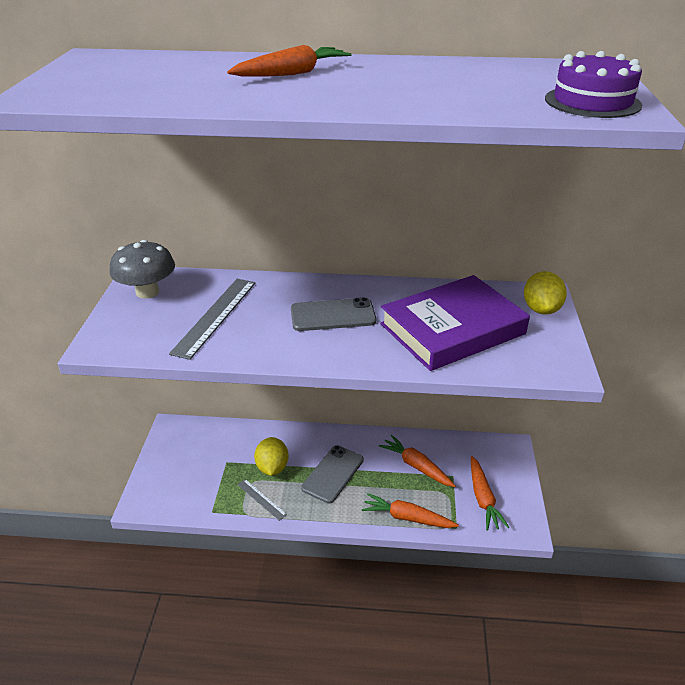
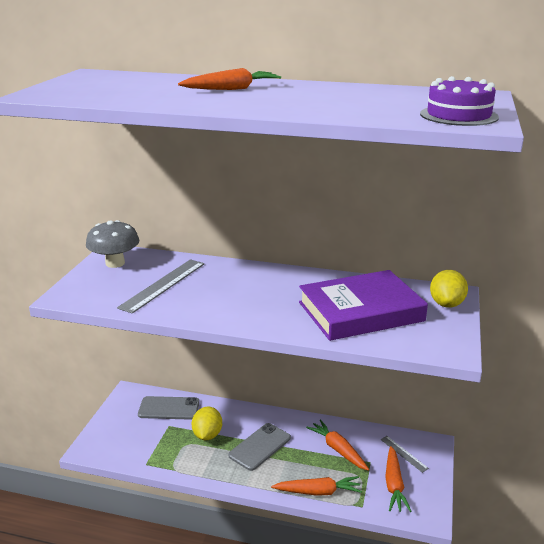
camera: 10 degrees right, 10 degrees down
grey ruler [237,479,287,521] -> grey ruler moved to [380,436,429,473]
grey phone [291,297,376,331] -> grey phone moved to [138,396,200,420]
orange carrot [362,493,459,528] -> orange carrot turned 150 degrees clockwise [271,476,362,496]

